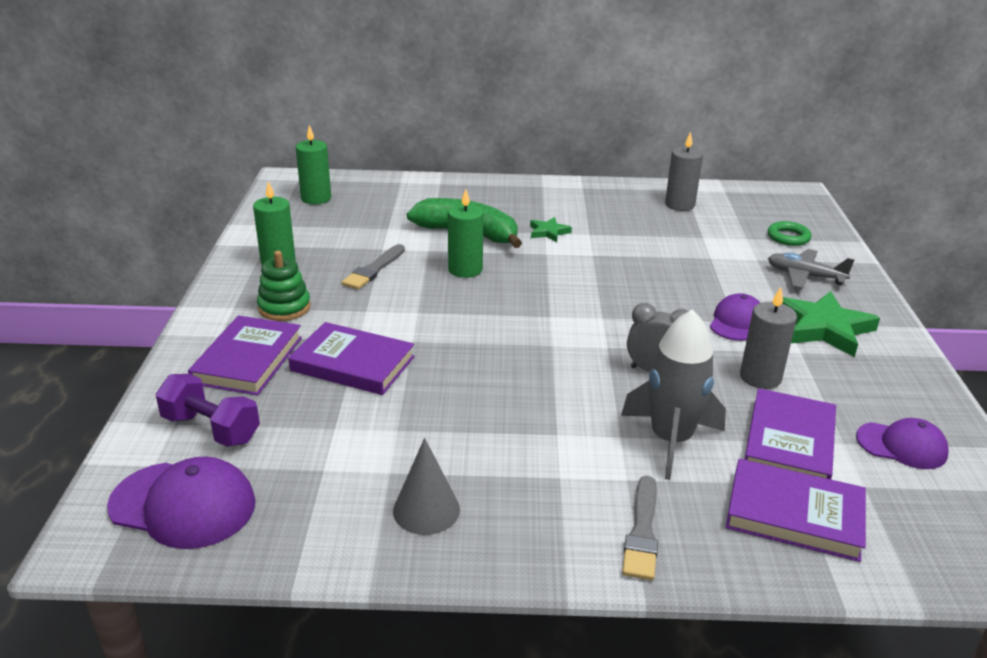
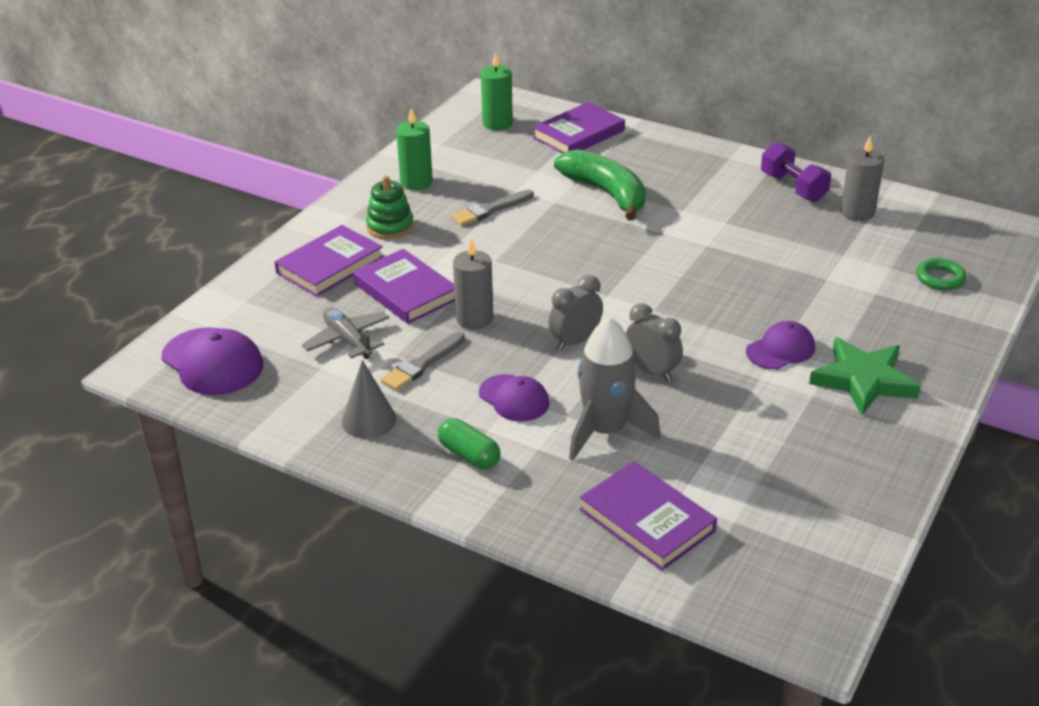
camera: 30 degrees right, 5 degrees up
purple dumbbell [155,374,260,447] -> purple dumbbell moved to [761,142,831,202]
green candle [448,189,484,278] -> none
green star [530,217,572,242] -> none
grey brush [622,476,658,580] -> grey brush moved to [381,332,465,391]
grey candle [740,287,797,389] -> grey candle moved to [453,238,493,329]
purple book [744,388,836,479] -> purple book moved to [532,102,625,153]
grey plane [768,249,855,289] -> grey plane moved to [302,307,389,359]
purple cap [856,418,949,469] -> purple cap moved to [479,374,549,422]
none -> green capsule [438,418,500,469]
none -> grey clock [548,275,603,351]

